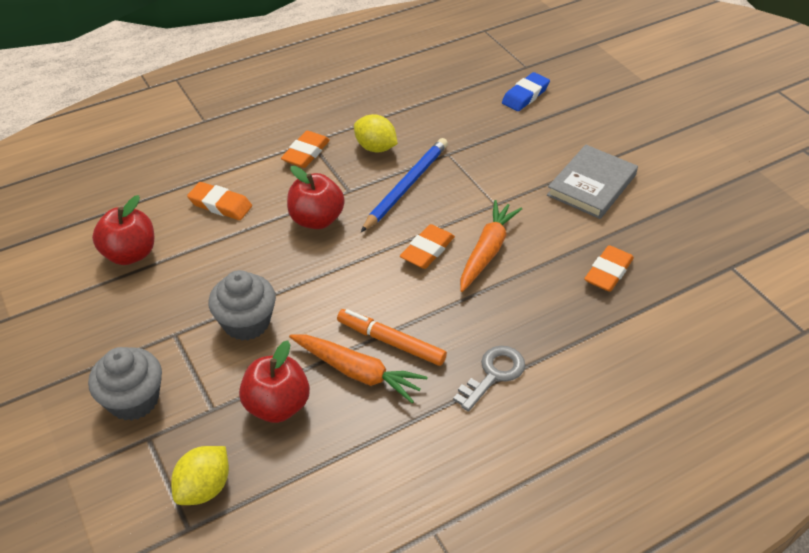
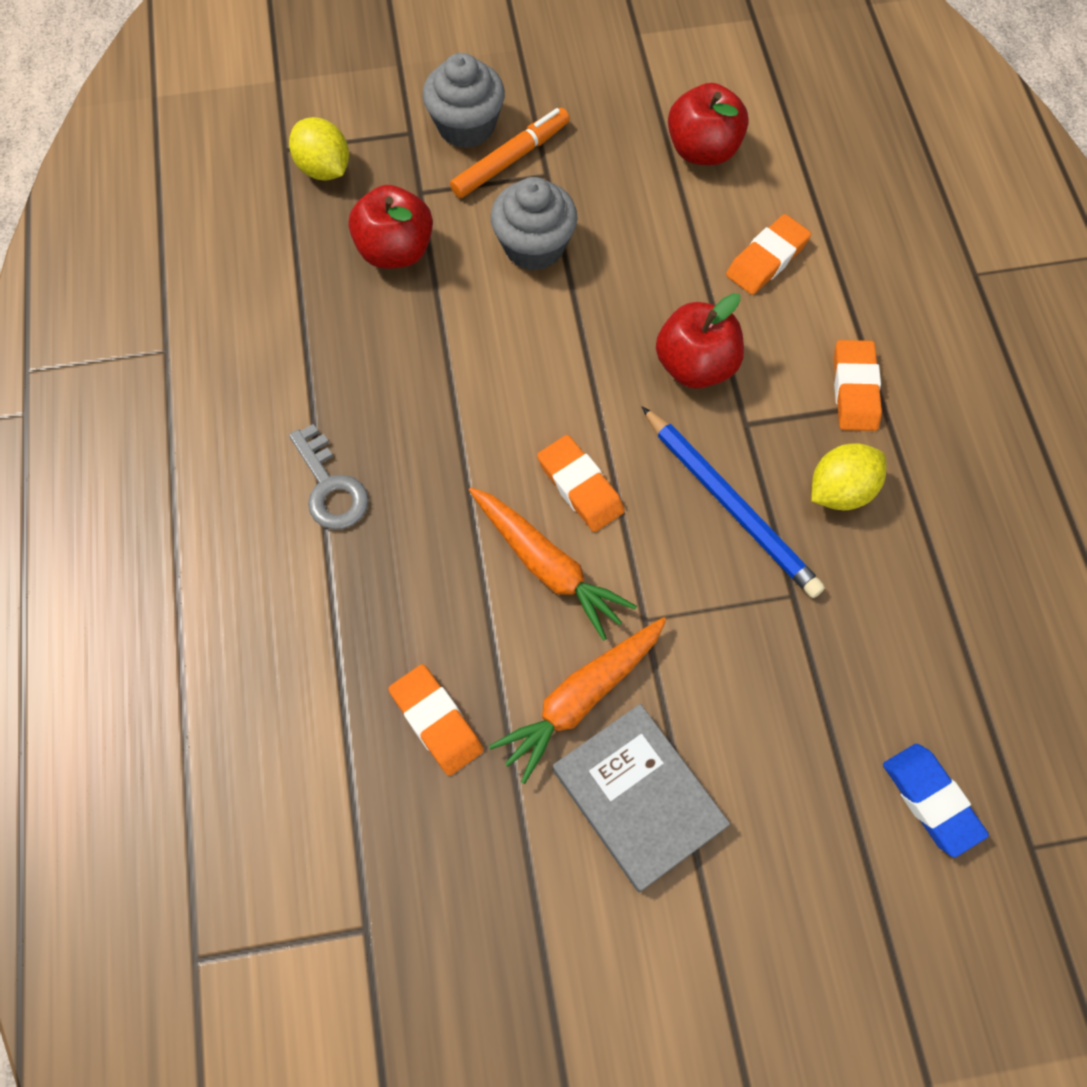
camera: 110 degrees right, 20 degrees up
orange eraser [281,131,330,168] -> orange eraser turned 45 degrees clockwise [834,340,882,431]
orange carrot [289,335,427,403] -> orange carrot moved to [489,617,666,784]
orange marker [337,309,447,366] -> orange marker moved to [450,108,570,198]

